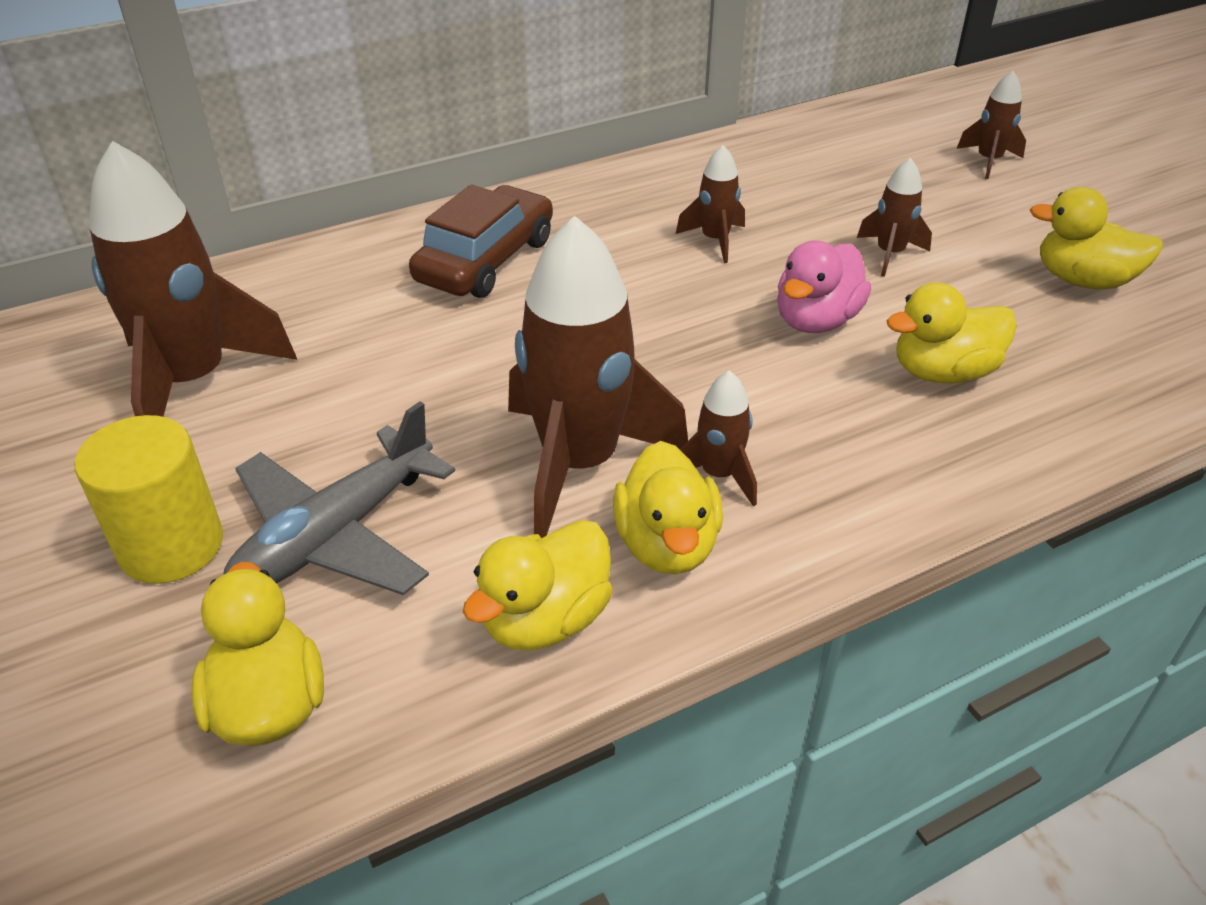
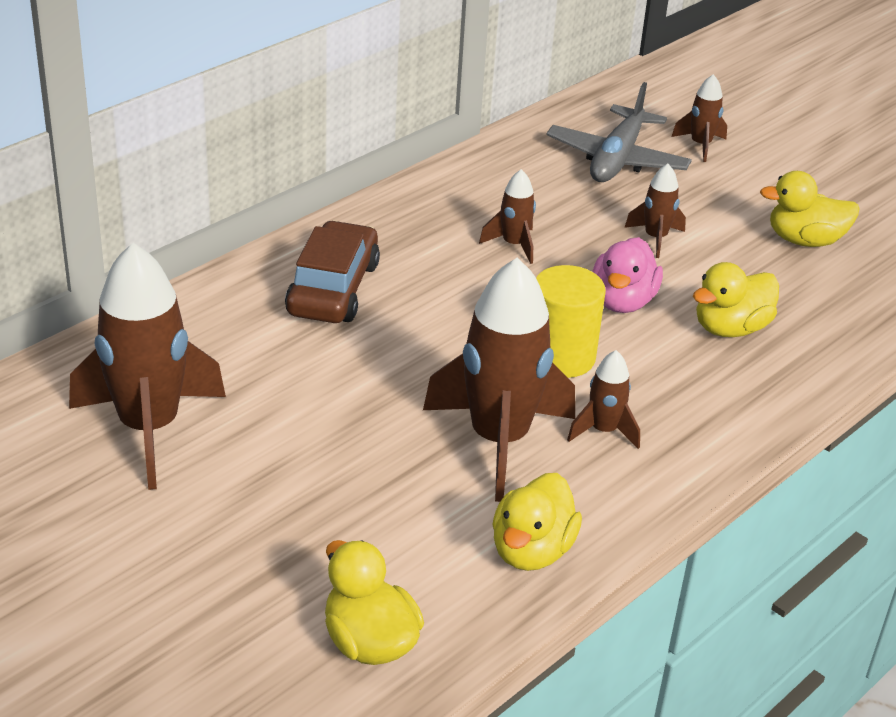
camera: 20 degrees left, 5 degrees down
yellow cylinder [74,415,223,584] -> yellow cylinder moved to [536,265,606,378]
grey plane [224,401,455,595] -> grey plane moved to [546,82,692,182]
yellow duck [613,441,723,574] -> none

